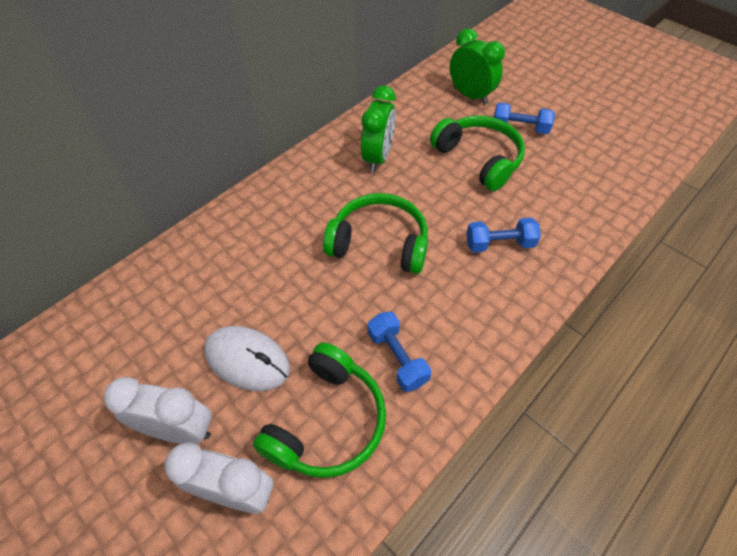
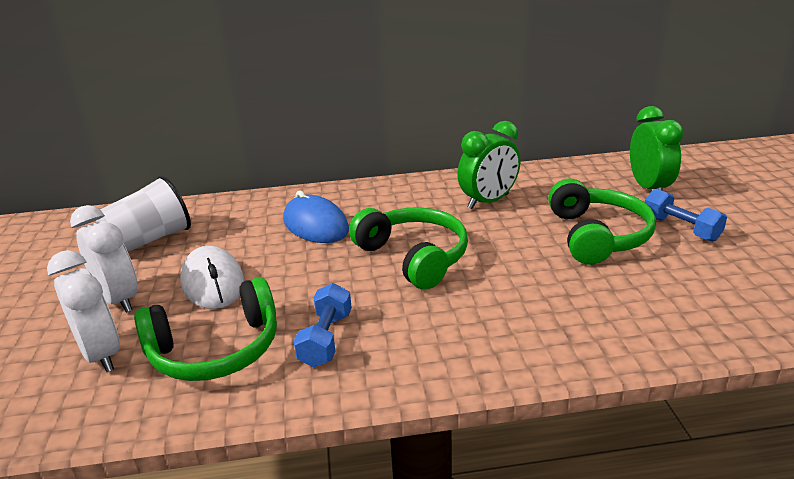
camera: 40 degrees right, 25 degrees down
blue dumbbell [466,218,541,253] -> none
none -> white cup [96,175,191,252]
none -> blue mouse [283,190,349,243]

